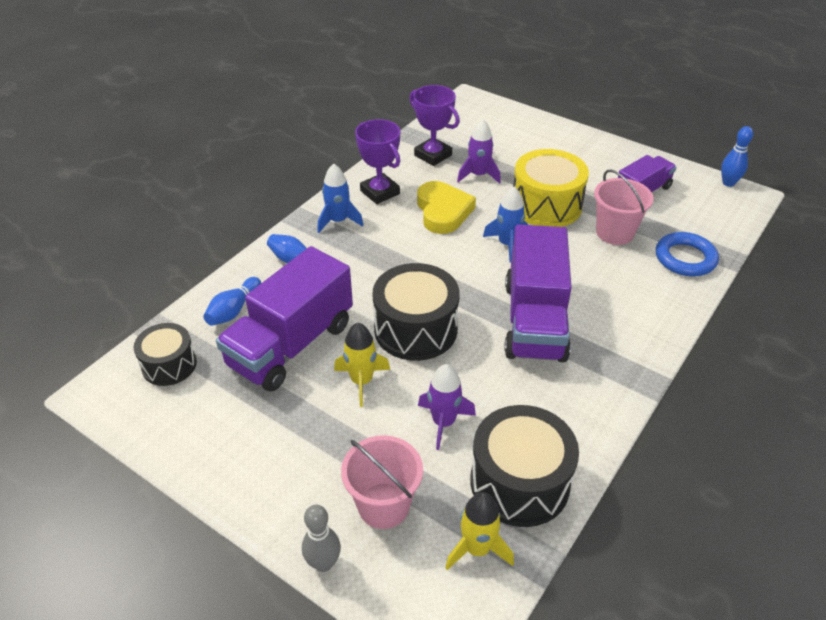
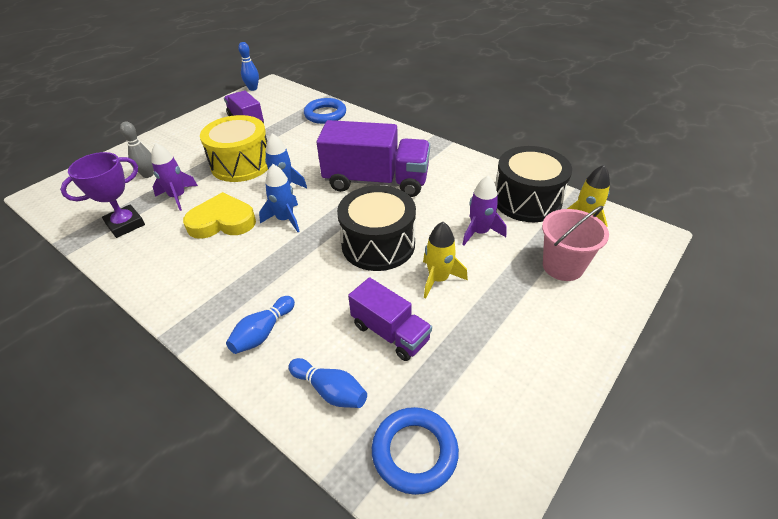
camera: 85 degrees left, 0 degrees up
black drum [134,323,197,386] -> blue ring [372,407,459,495]
purple truck [216,246,353,392] -> purple truck [348,277,432,361], size x0.57
grey bowling pin [302,504,341,572] -> grey bowling pin moved to [120,122,154,178]
blue rocket [317,164,364,233] -> blue rocket moved to [259,164,300,232]
purple trophy [355,119,400,204] -> none
pink bucket [594,169,654,245] -> none

